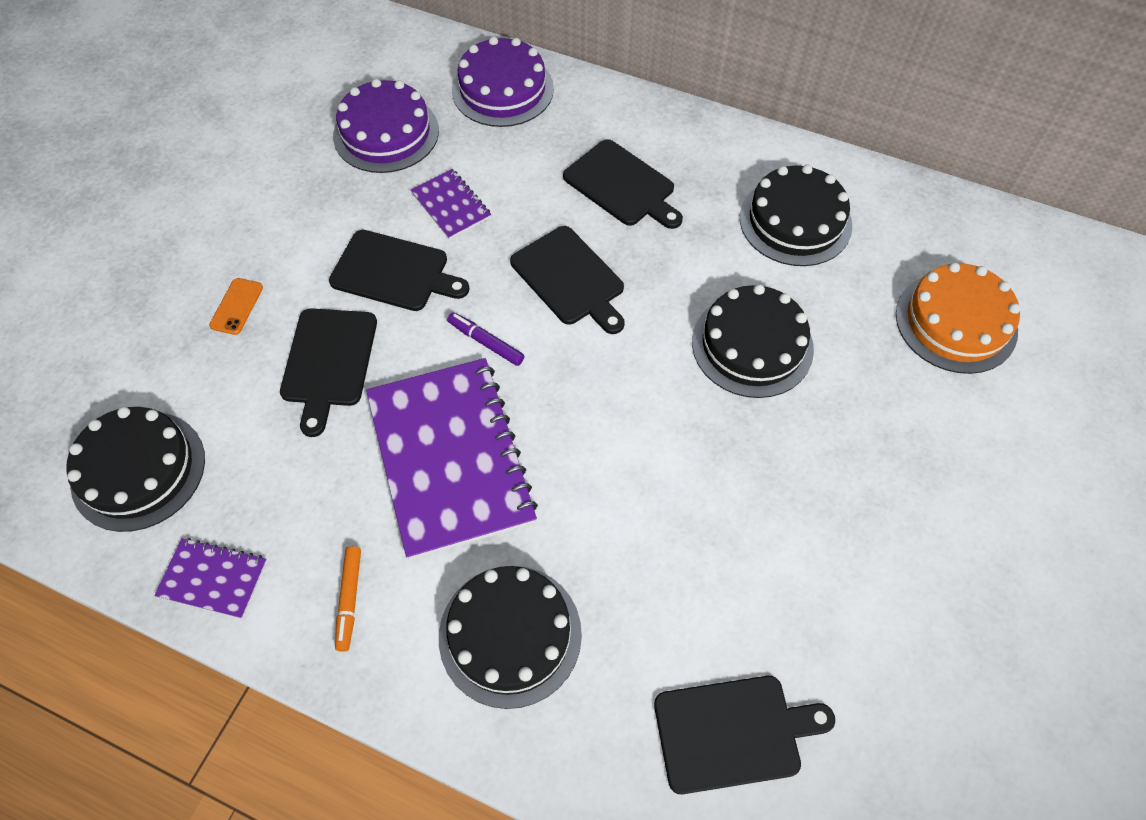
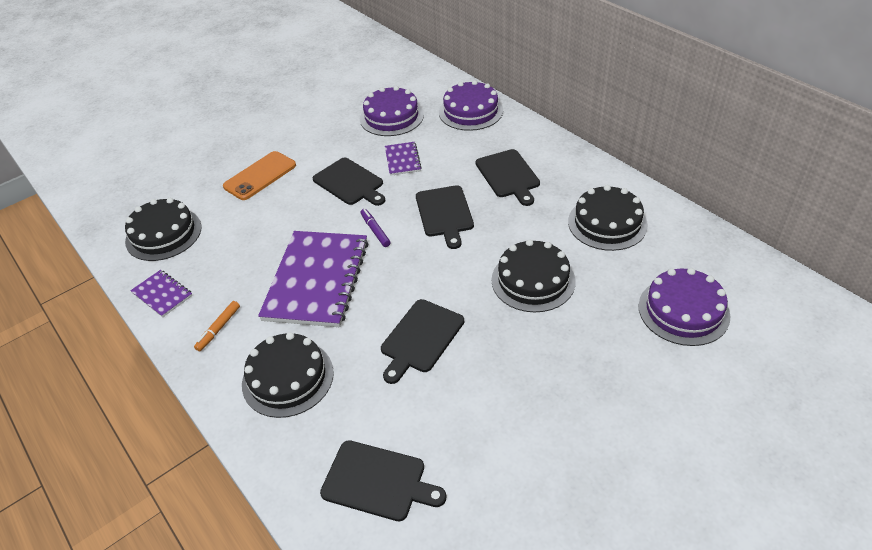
camera: 30 degrees right, 15 degrees down
orange phone [209,278,263,335] -> orange phone [223,151,296,200], size x1.90
black cutting board [280,308,377,437] -> black cutting board moved to [381,299,464,384]
orange cake [896,262,1020,374] -> purple cake [638,268,731,346]

